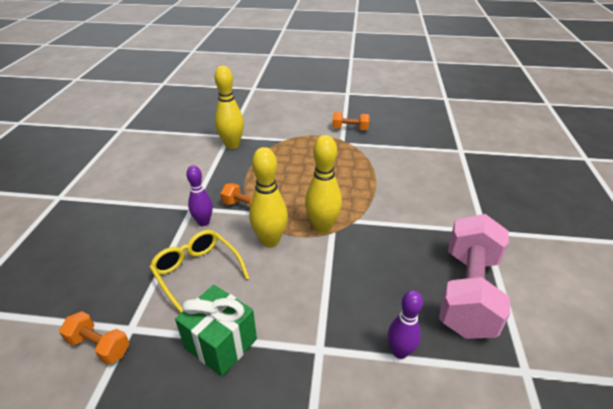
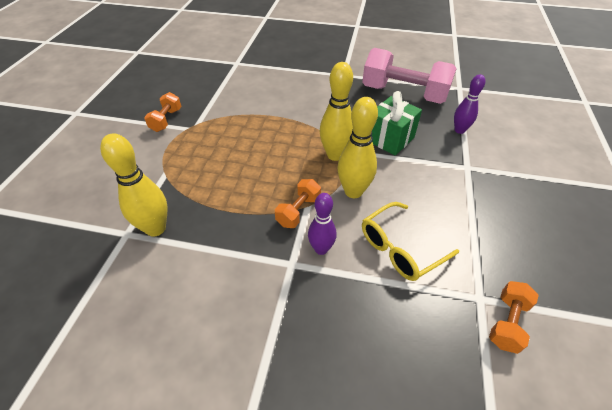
camera: 85 degrees left, 10 degrees up
green gift [175,285,257,377] -> green gift moved to [372,91,422,156]

